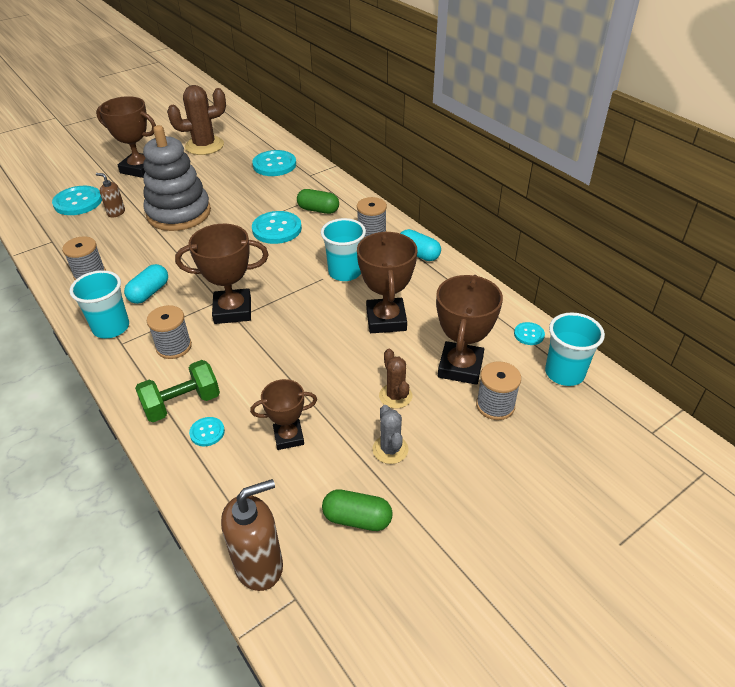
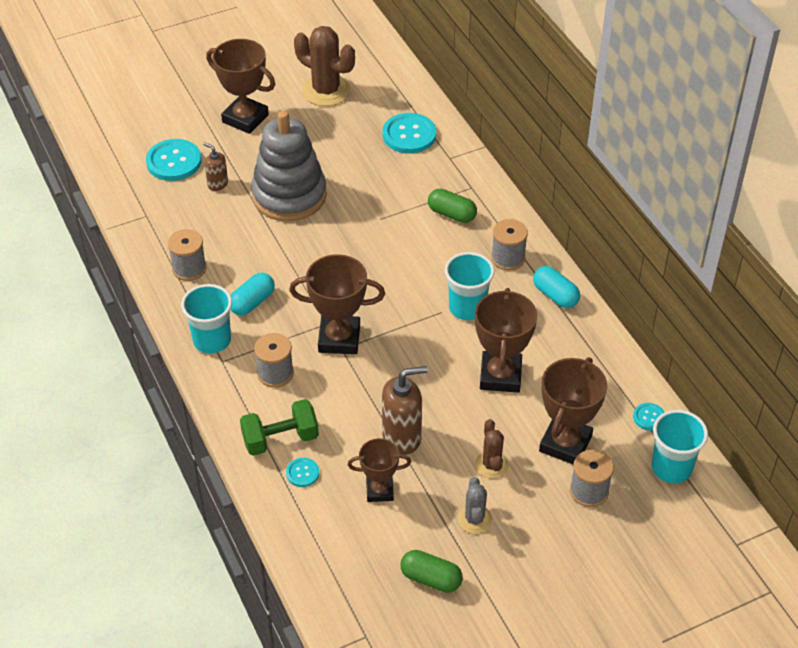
camera: 10 degrees right, 5 degrees up
brown cactus [167,85,226,155] -> brown cactus turned 45 degrees clockwise [294,26,355,106]
brown soap dispenser [221,479,283,591] -> brown soap dispenser moved to [382,366,428,455]
turquoise button [252,211,302,244] -> none

